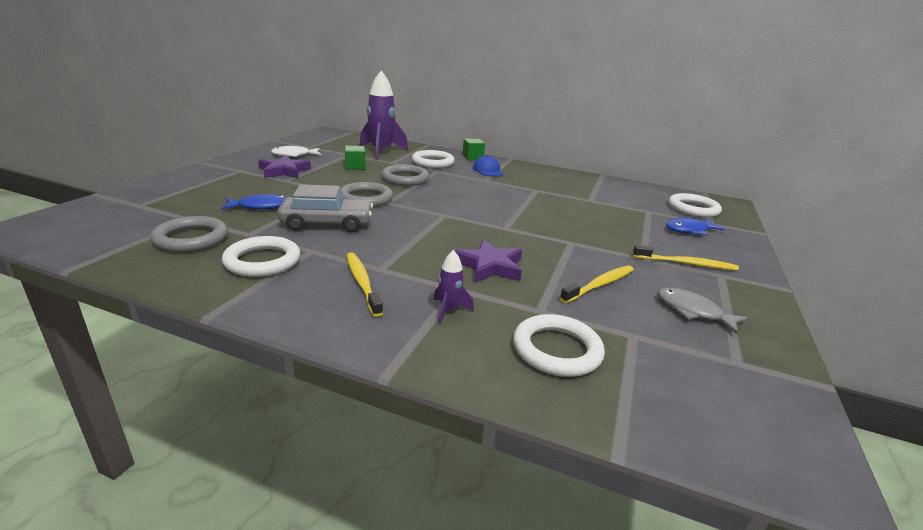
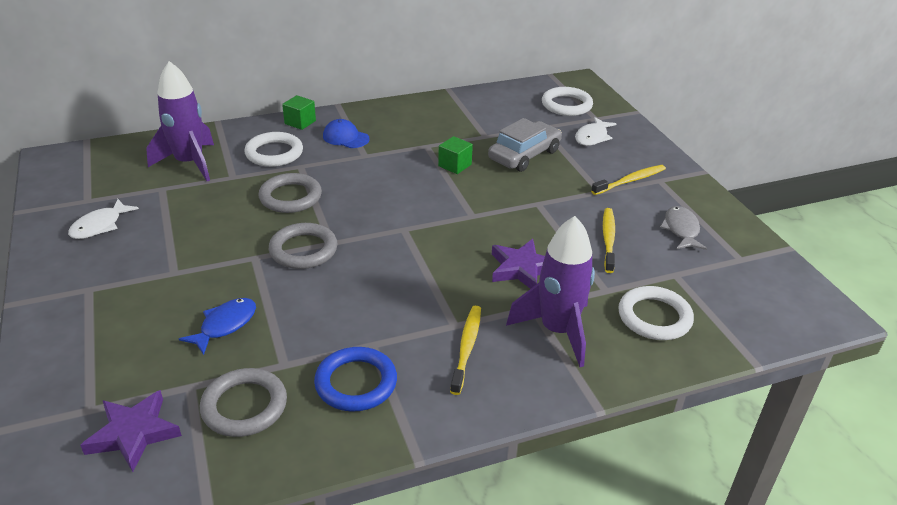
camera: 40 degrees left, 10 degrees up
white ring [222,236,300,277] -> blue ring [314,347,397,412]
purple star [258,155,311,178] -> purple star moved to [80,390,182,472]
grey car [277,184,373,232] -> grey car moved to [488,118,562,172]
green cube [345,146,365,170] -> green cube moved to [438,136,473,174]
yellow toothbrush [346,253,383,317] -> yellow toothbrush turned 75 degrees clockwise [450,306,481,395]
purple rocket [434,250,474,324] -> purple rocket [506,216,595,367], size x2.24
grey fish [658,288,748,334] -> grey fish turned 90 degrees clockwise [660,206,707,250]
blue fish [666,218,725,235] -> white fish [575,117,616,146]

